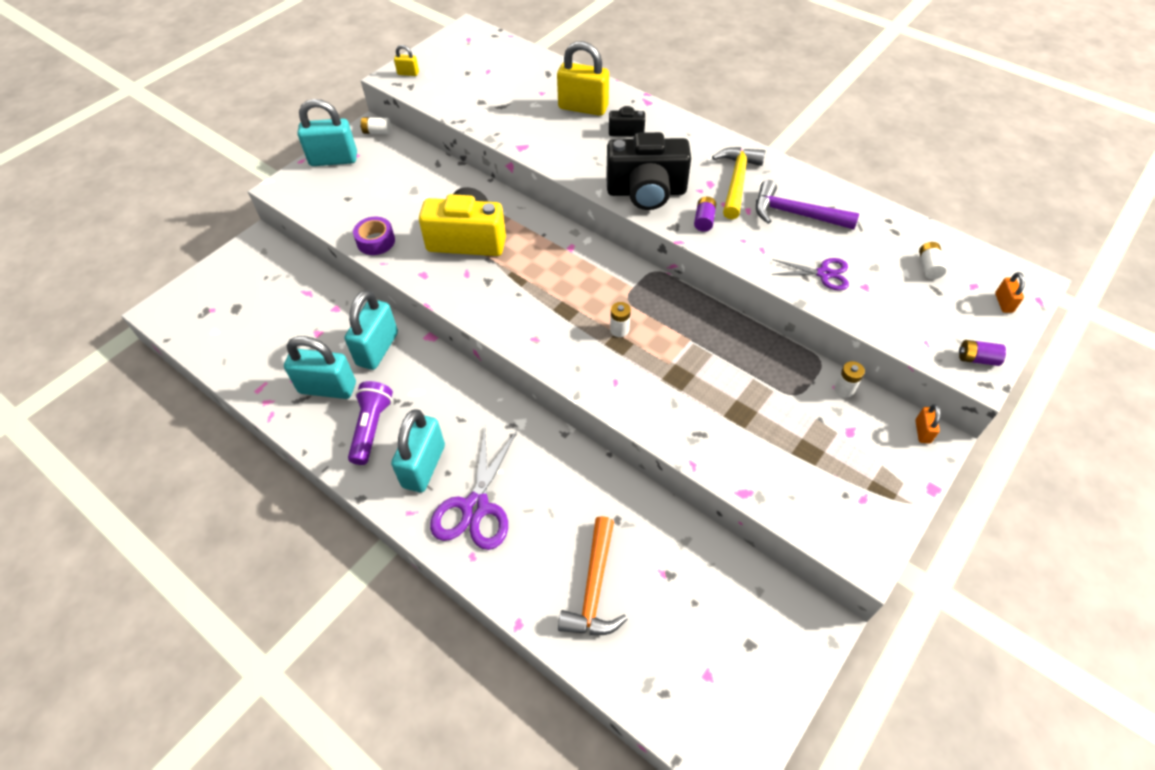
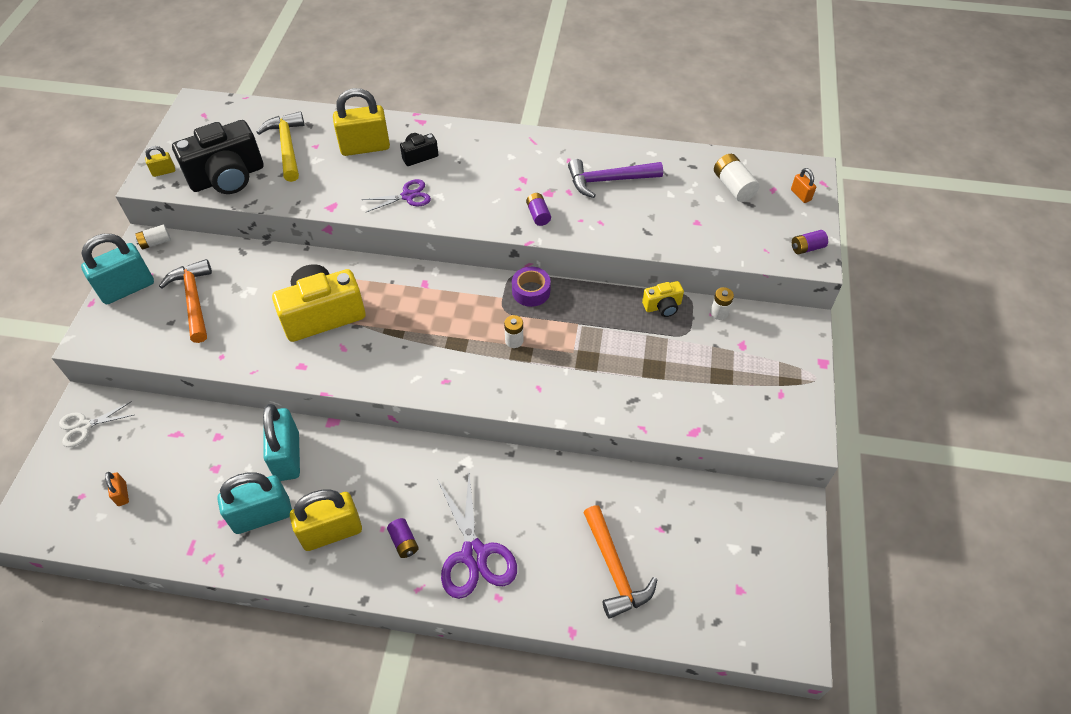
camera: 30 degrees left, 0 degrees up
purple flashlight [348,381,393,465] -> yellow padlock [290,489,362,551]
purple tape [353,217,395,255] -> purple tape moved to [512,267,551,307]
turquoise padlock [391,409,445,492] -> purple battery [387,518,419,558]
black camera [606,132,691,210] -> black camera moved to [172,120,264,194]
yellow hammer [712,147,765,219] -> yellow hammer moved to [257,112,304,182]
purple scissors [772,258,849,291] -> purple scissors moved to [361,179,431,212]
orange padlock [915,404,941,444] -> orange padlock moved to [105,472,129,506]
white battery [919,242,947,279] -> white battery [714,154,759,202], size x1.52
none -> white scissors [59,401,133,447]
none -> orange hammer [159,259,212,343]
none -> yellow camera [642,281,684,317]

